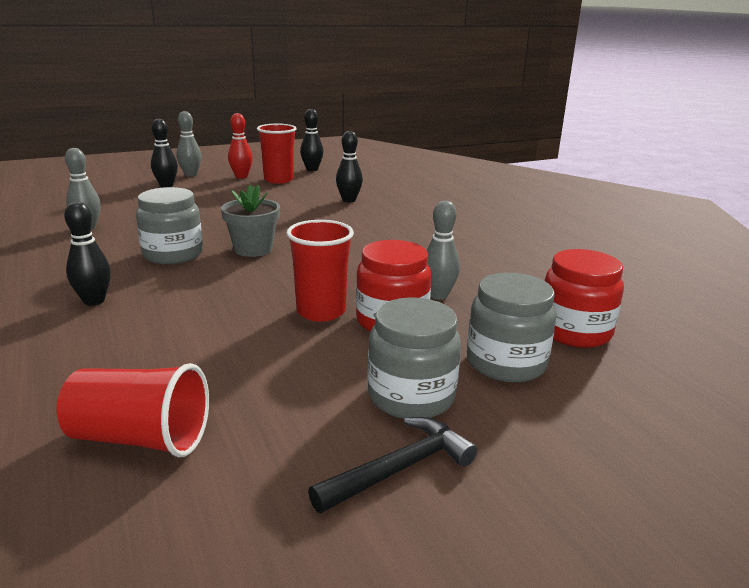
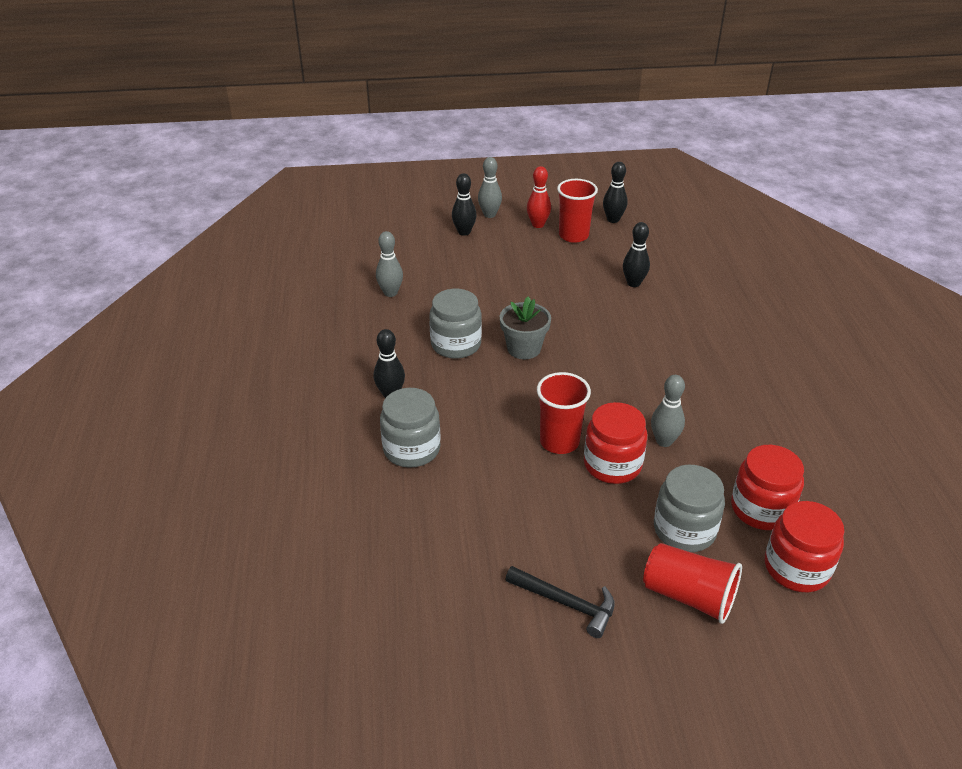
camera: 20 degrees right, 15 degrees up
red cup [56,363,209,457] -> red cup moved to [643,543,742,624]
black hammer [308,417,477,513] -> black hammer turned 45 degrees clockwise [505,566,615,638]
grey jar [368,297,461,419] -> grey jar moved to [380,388,441,468]
none -> red jar [765,501,845,592]

